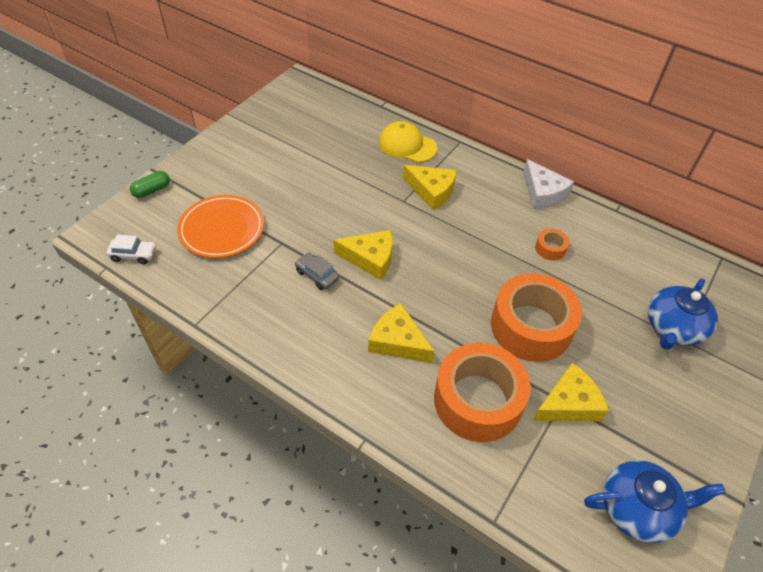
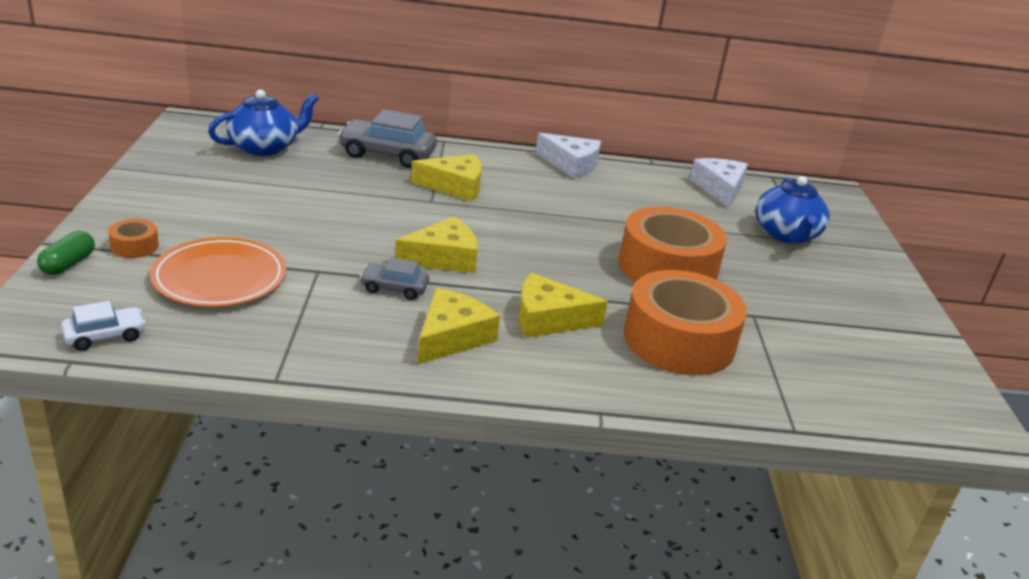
camera: 35 degrees left, 20 degrees down
yellow cap [379,121,437,162] -> grey car [338,109,437,168]
yellow cheese [533,363,609,421] -> yellow cheese moved to [418,288,500,364]
orange tape [535,229,569,260] -> orange tape moved to [108,219,159,258]
blue teapot [584,460,726,543] -> blue teapot moved to [208,90,319,156]
none -> white cheese [690,158,748,208]

